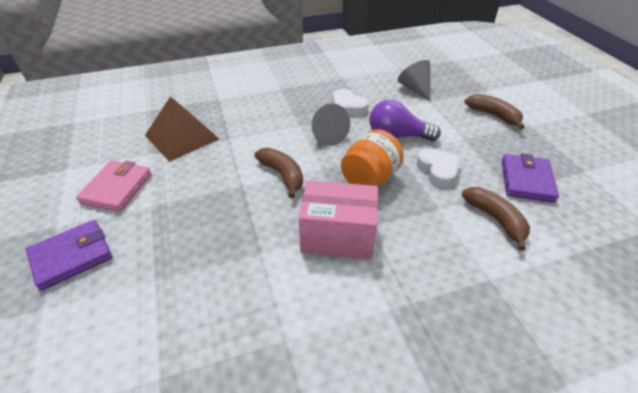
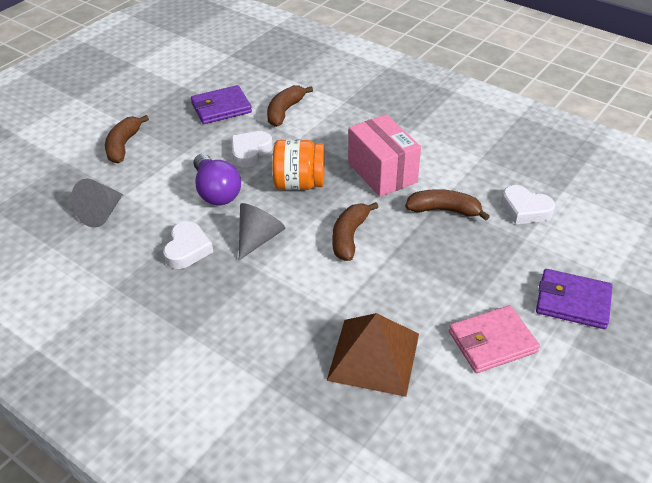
camera: 125 degrees left, 0 degrees up
none -> brown banana [405,189,490,220]
none -> white heart [501,185,555,224]

